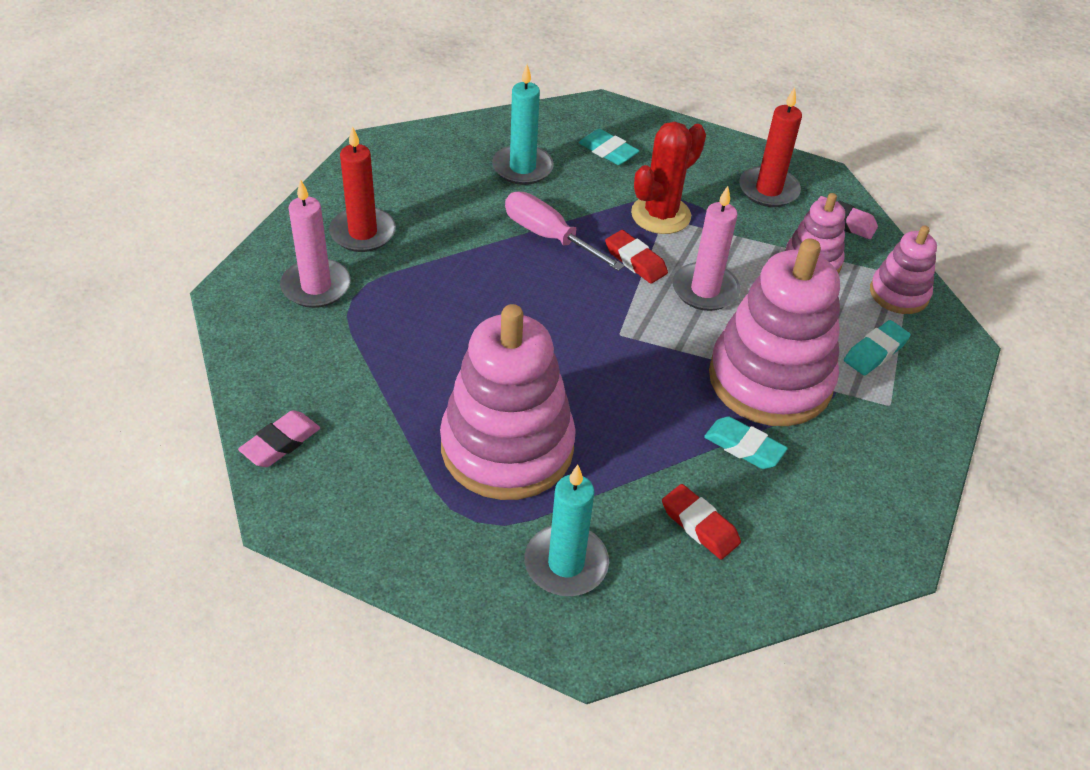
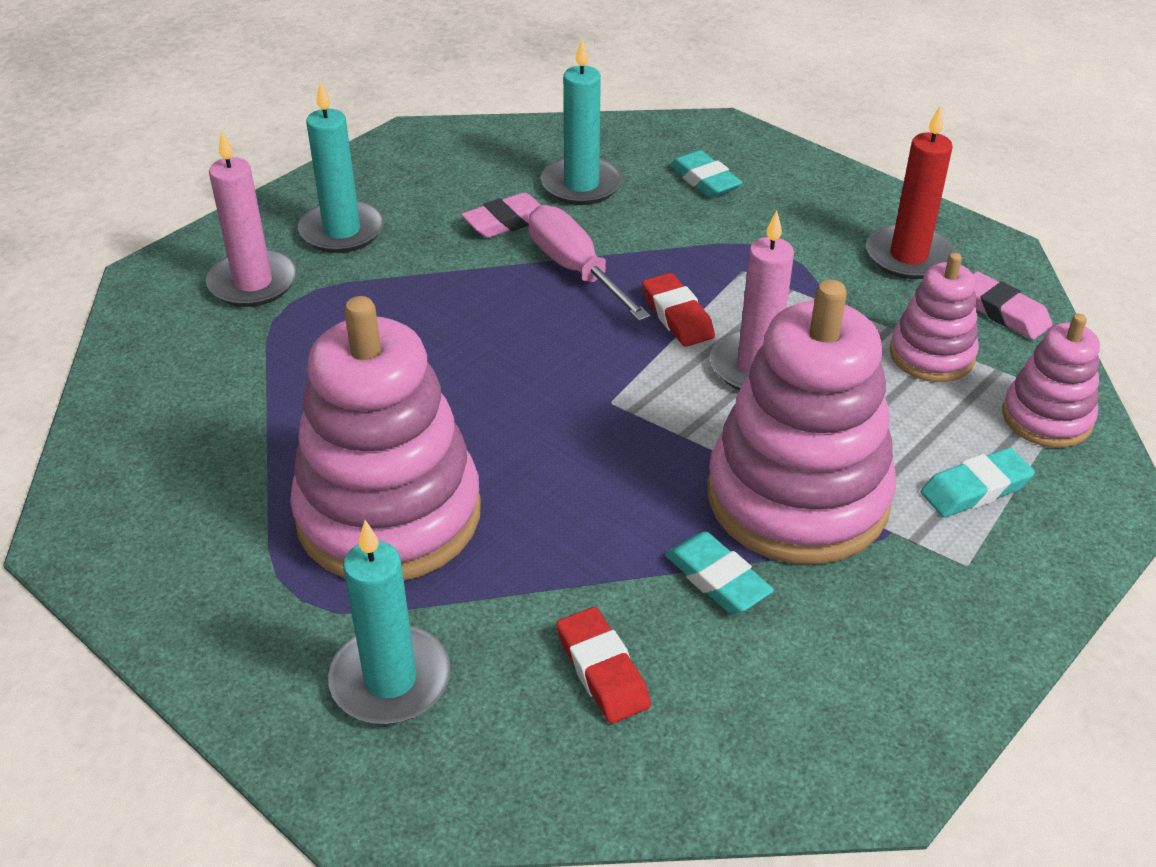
camera: 20 degrees right, 5 degrees down
pink eraser [238,410,320,467] -> pink eraser moved to [461,192,541,238]
red candle [329,126,396,252] -> turquoise candle [298,81,384,253]
red cactus [631,122,706,234] -> none

